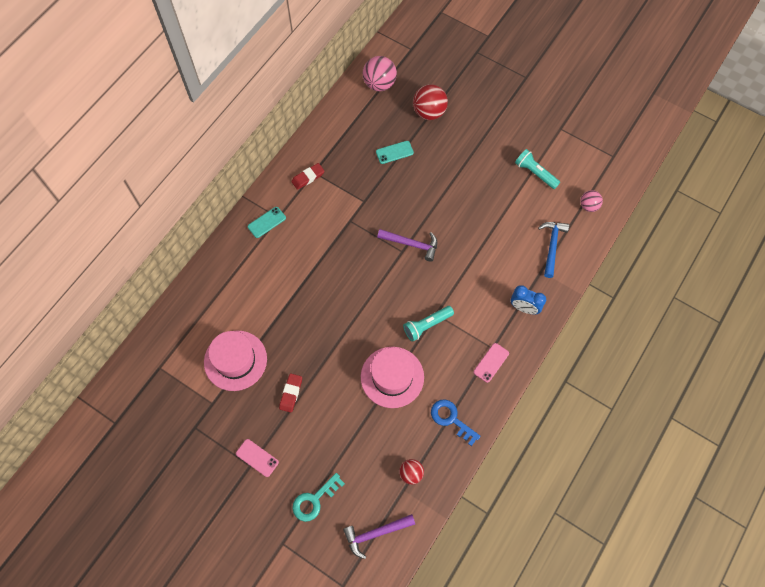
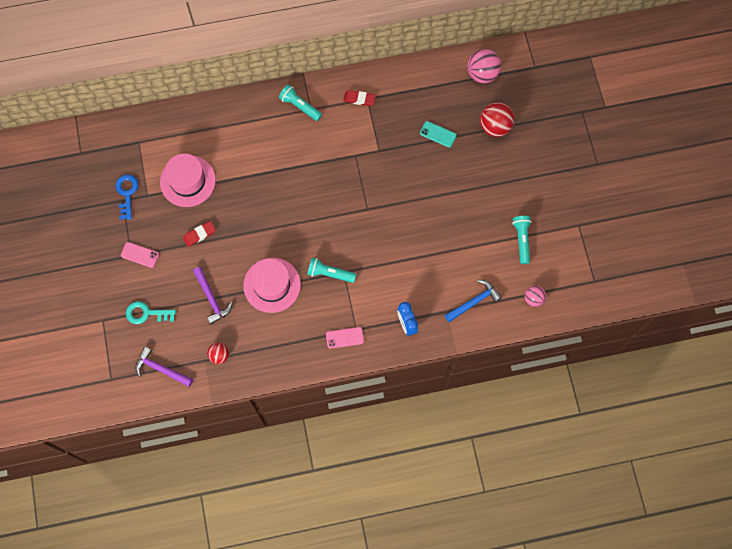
camera: 45 degrees right, 5 degrees up
pink phone [236,439,279,477] -> pink phone turned 60 degrees counterclockwise [121,242,159,268]
turquoise phone [248,207,286,238] -> turquoise flashlight [279,84,322,121]
purple hammer [377,229,437,262] -> purple hammer moved to [193,267,233,324]
blue key [431,400,481,446] -> blue key moved to [115,175,138,220]

